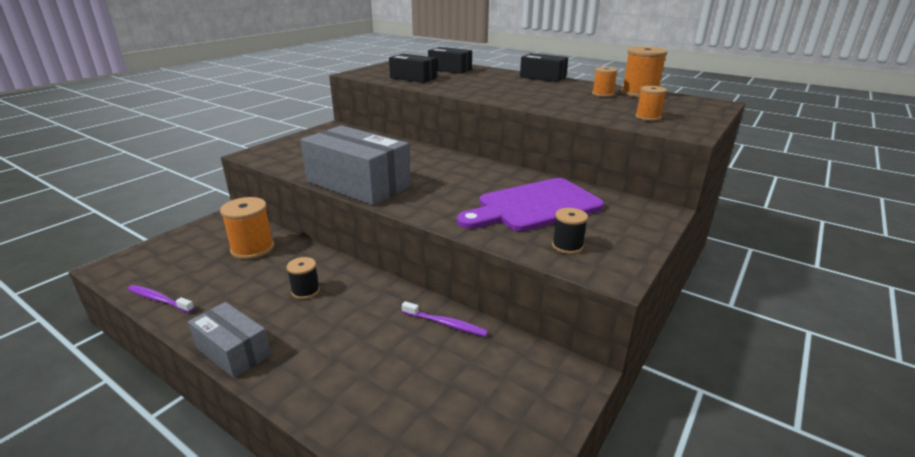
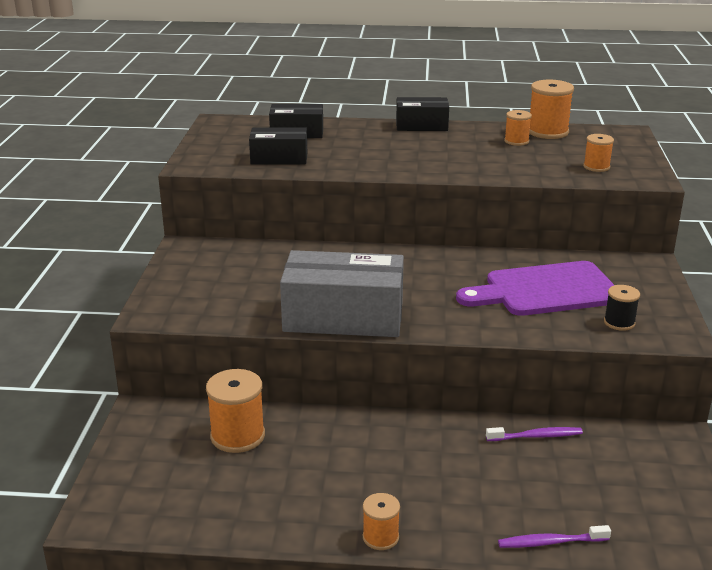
camera: 30 degrees left, 0 degrees up
purple toothbrush [128,285,194,313] -> purple toothbrush moved to [498,525,611,548]
grey box [188,302,271,378] -> orange spool [363,493,400,550]
black spool [287,257,320,299] -> none
purple cutting board [457,178,604,232] -> purple cutting board turned 45 degrees clockwise [456,261,614,316]

